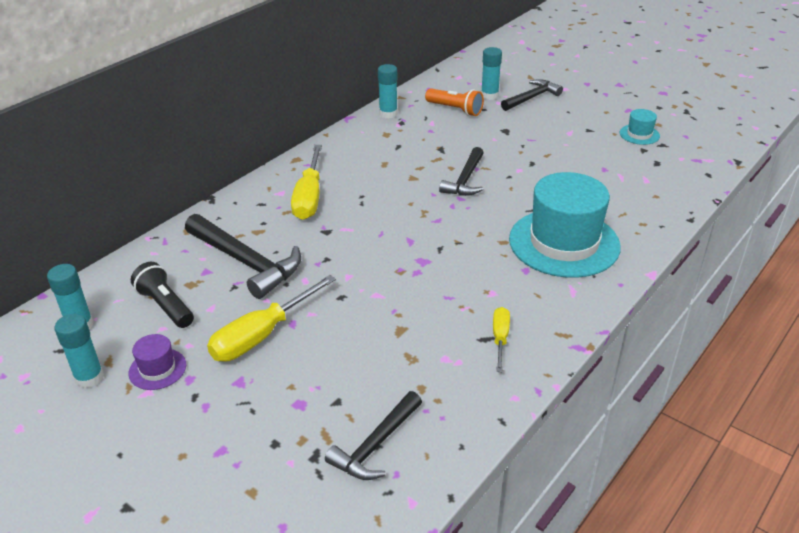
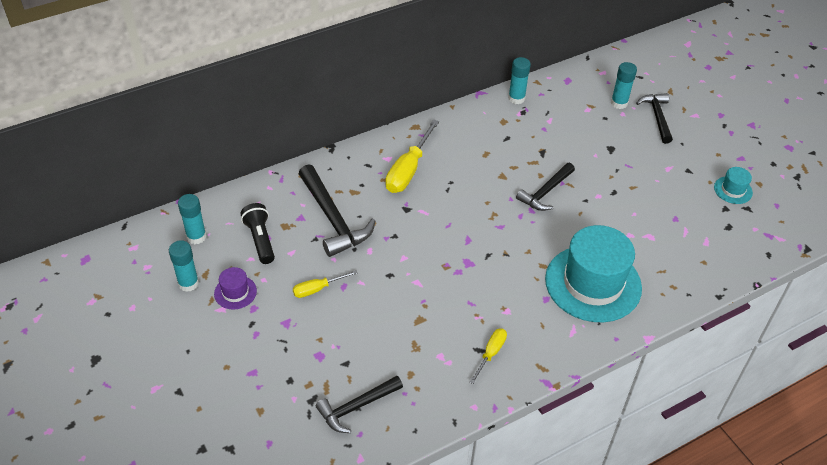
camera: 20 degrees right, 10 degrees up
yellow screwdriver [207,275,336,362] -> yellow screwdriver [293,270,357,298], size x0.56
orange flashlight [425,88,484,116] -> none
black hammer [501,79,563,111] -> black hammer turned 75 degrees counterclockwise [636,93,673,144]

